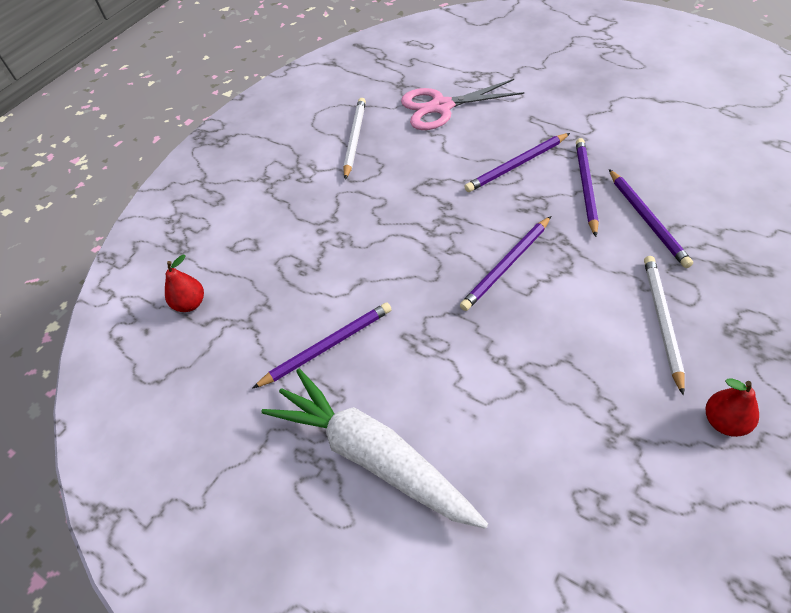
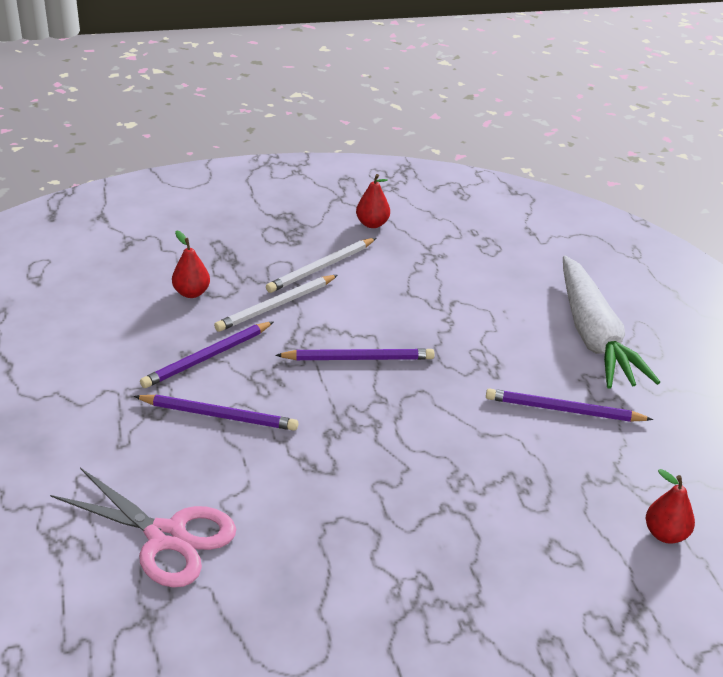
camera: 145 degrees left, 15 degrees down
white pencil [343,98,366,180] -> white pencil moved to [214,275,338,332]
purple pencil [609,169,693,268] -> none
none -> red pear [172,230,210,298]

